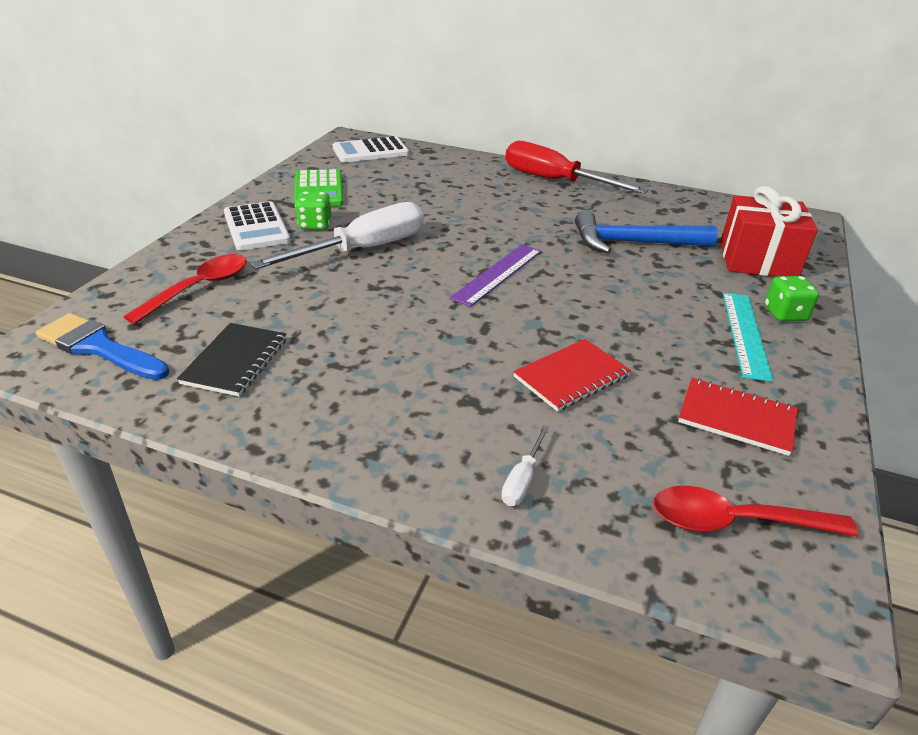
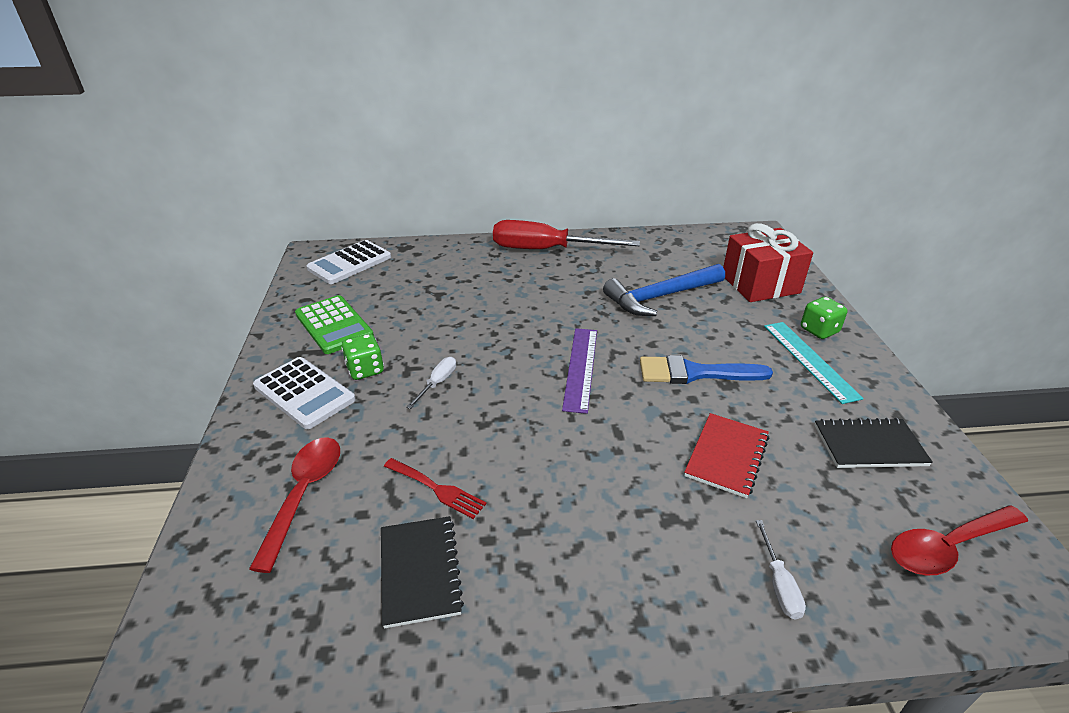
camera: 25 degrees left, 0 degrees up
blue brush [36,313,169,380] -> blue brush moved to [640,355,773,384]
white screwdriver [250,202,424,269] -> white screwdriver [406,357,456,409], size x0.41
red notebook [678,378,798,456] -> black notebook [814,418,933,468]
none -> red fork [384,458,486,519]

